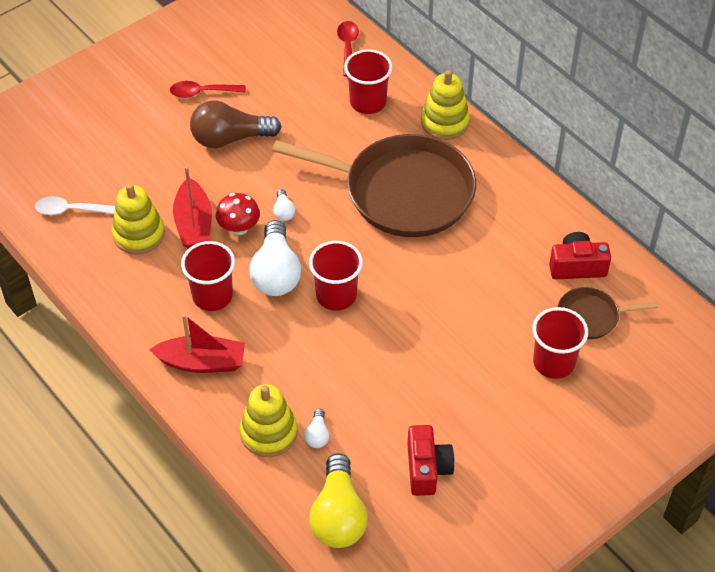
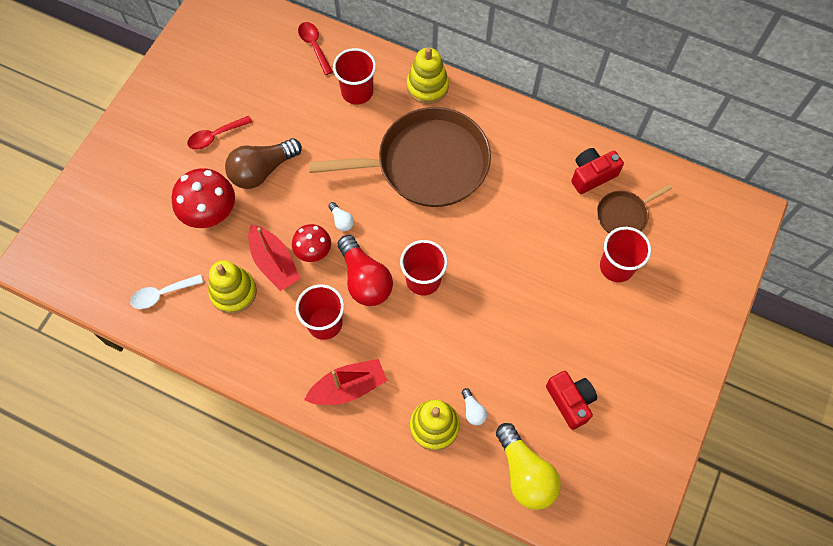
camera: 25 degrees left, 15 degrees up
white light bulb [249,220,301,296] -> red light bulb [338,235,393,306]
none -> red mushroom [171,168,235,228]

